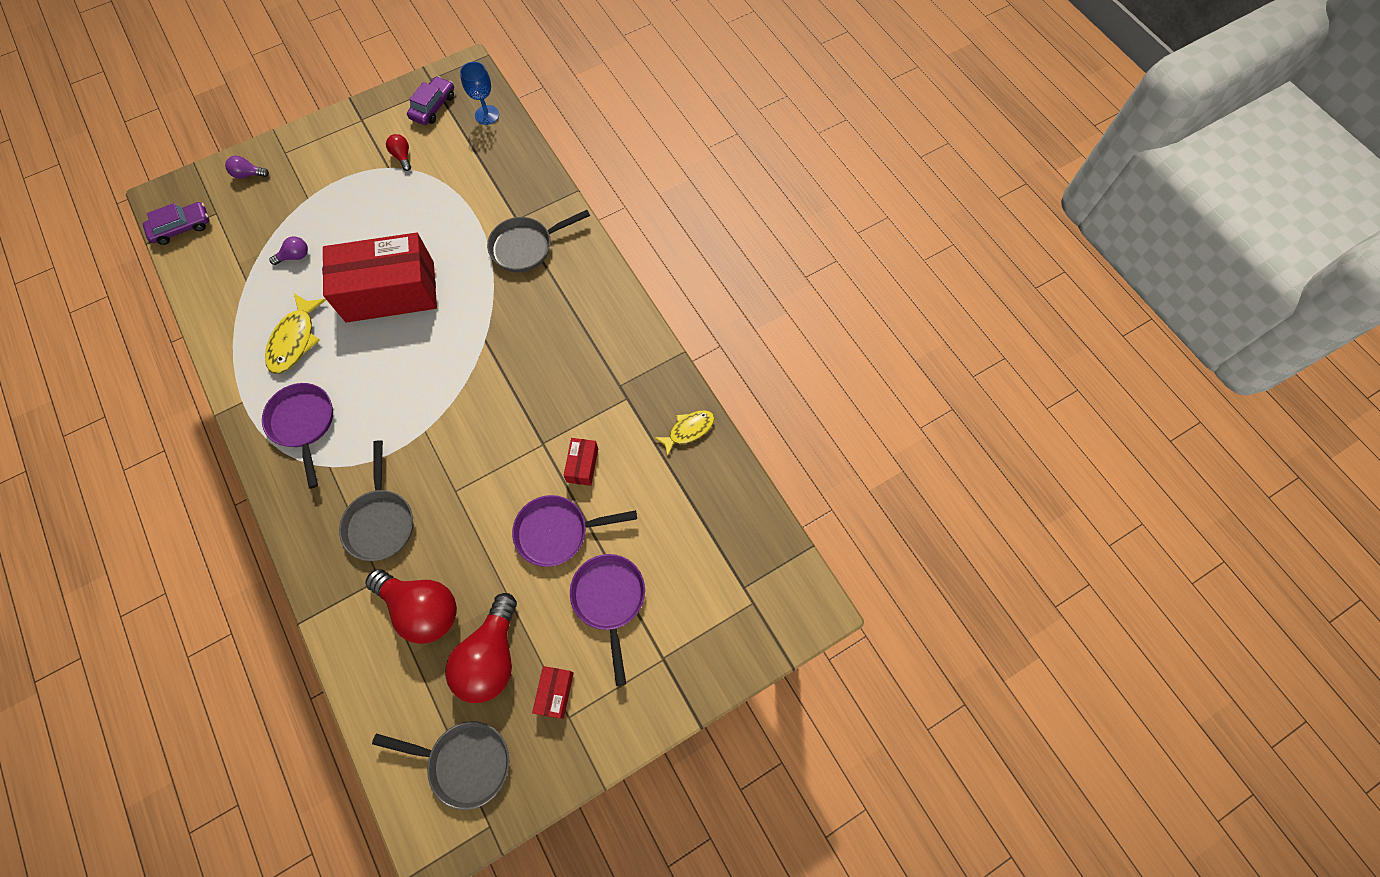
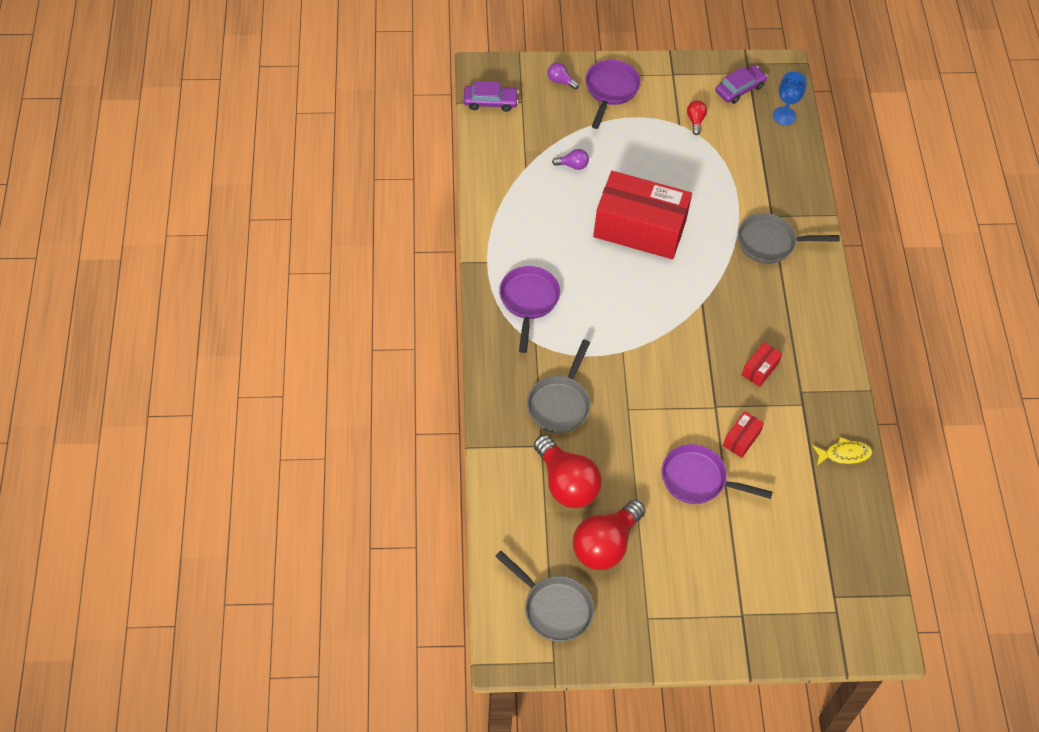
camera: 25 degrees right, 10 degrees down
yellow fish [265,293,326,374] -> none
red box [532,666,574,719] -> red box moved to [742,342,782,387]
purple pan [570,554,645,686] -> purple pan moved to [585,60,641,129]

